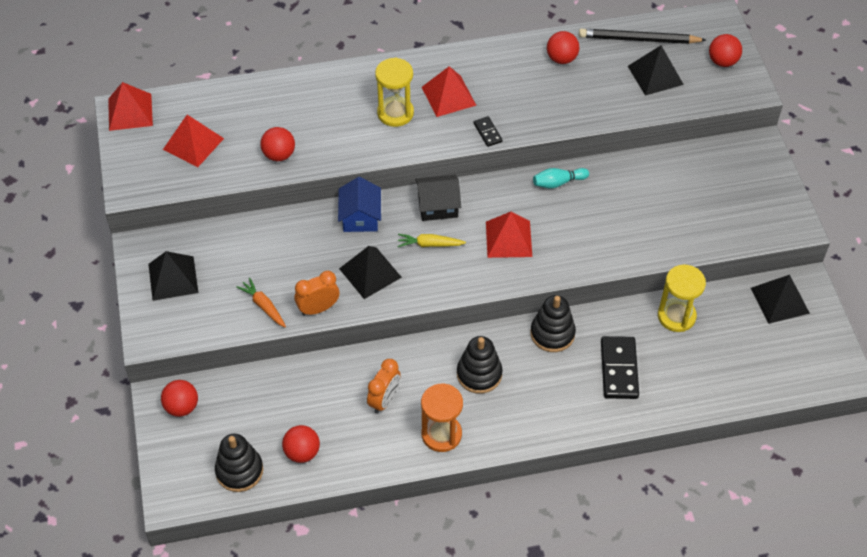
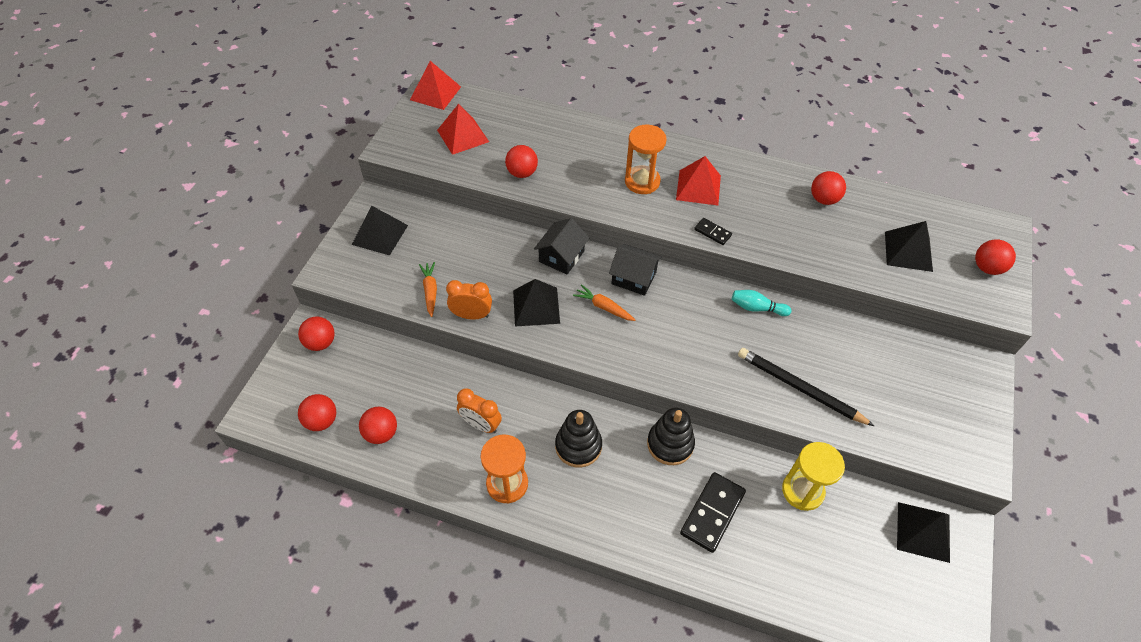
camera: 30 degrees right, 0 degrees up
black stacking toy [215,434,263,492] -> red ball [298,394,336,431]
blue house [338,177,381,232] -> black house [534,218,589,275]
orange clock [367,359,401,414] -> orange clock turned 60 degrees clockwise [457,388,502,433]
yellow hourglass [375,58,414,127] -> orange hourglass [625,125,667,194]
yellow carrot [397,234,466,247] -> orange carrot [573,284,635,321]
black domino [474,116,503,147] -> black domino turned 60 degrees counterclockwise [694,218,732,245]
red pyramid [486,212,532,258] -> none
black pencil [579,29,706,44] -> black pencil moved to [738,348,874,426]

